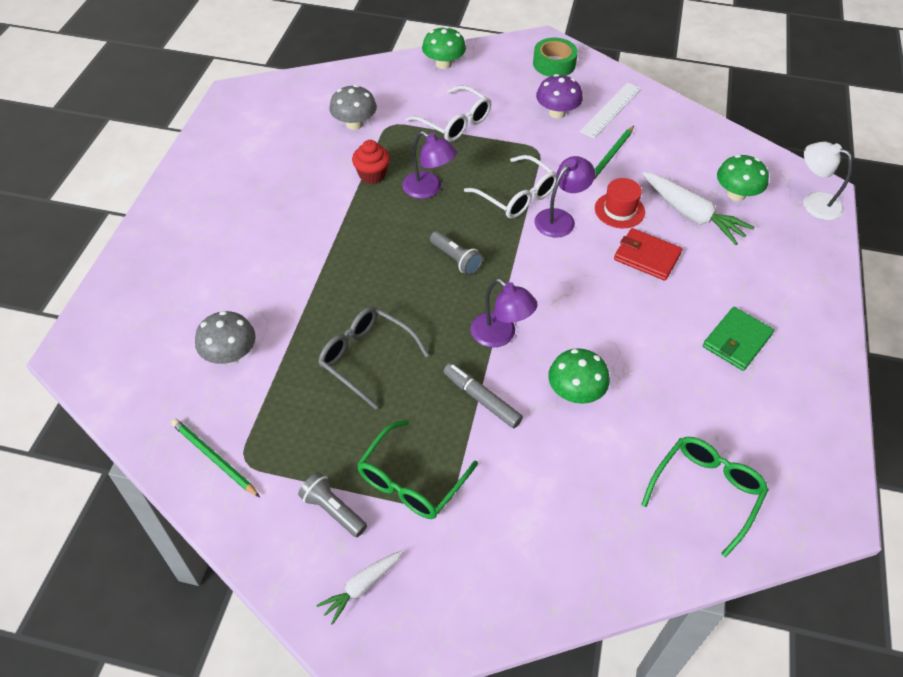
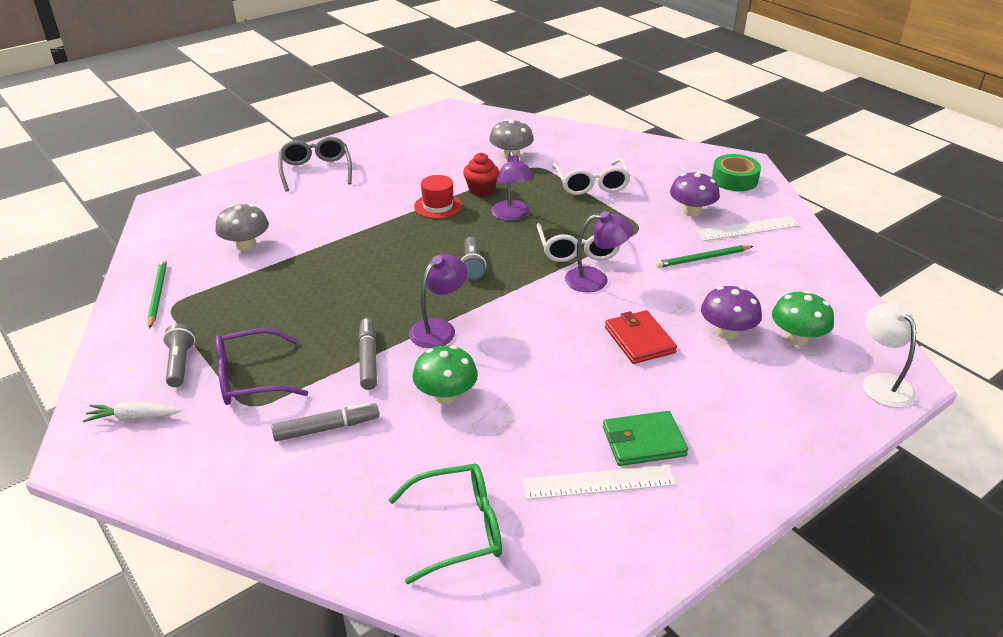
camera: 40 degrees right, 15 degrees down
grey glasses [318,307,429,410] -> grey glasses moved to [278,137,352,192]
green glasses [357,420,478,519] -> purple glasses [215,328,308,405]
green mushroom [422,26,466,69] -> none
purple lamp [471,279,538,348] -> purple lamp turned 135 degrees counterclockwise [409,254,468,348]
red hat [595,178,645,228] -> red hat moved to [414,175,462,219]
white carrot [642,172,754,245] -> purple mushroom [701,286,762,339]
none -> grey marker [271,402,379,442]
none -> white ruler [522,465,676,500]

